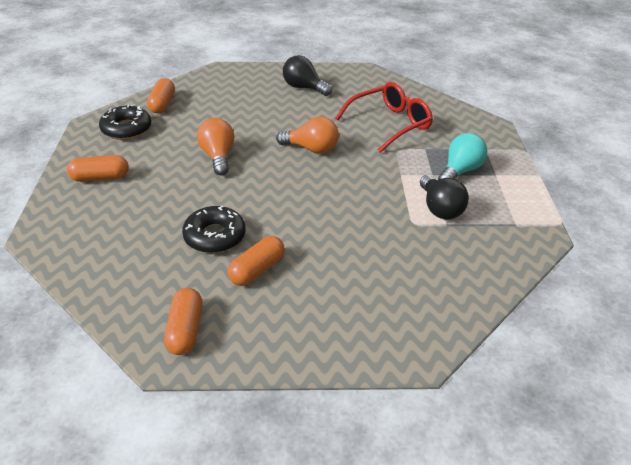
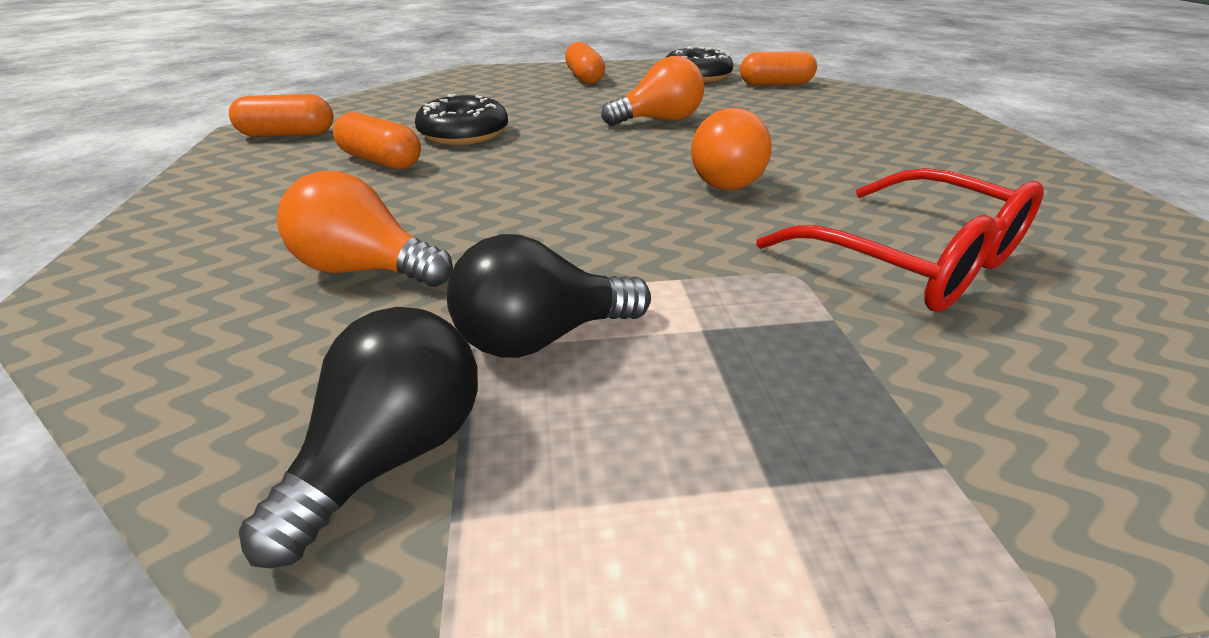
camera: 85 degrees right, 5 degrees down
black light bulb [283,55,332,96] -> black light bulb moved to [239,307,478,568]
turquoise light bulb [438,133,487,180] -> none
none -> orange light bulb [277,171,453,287]

